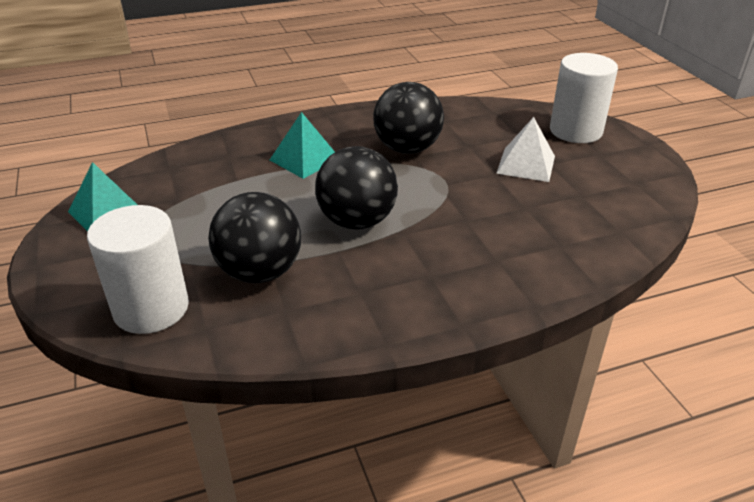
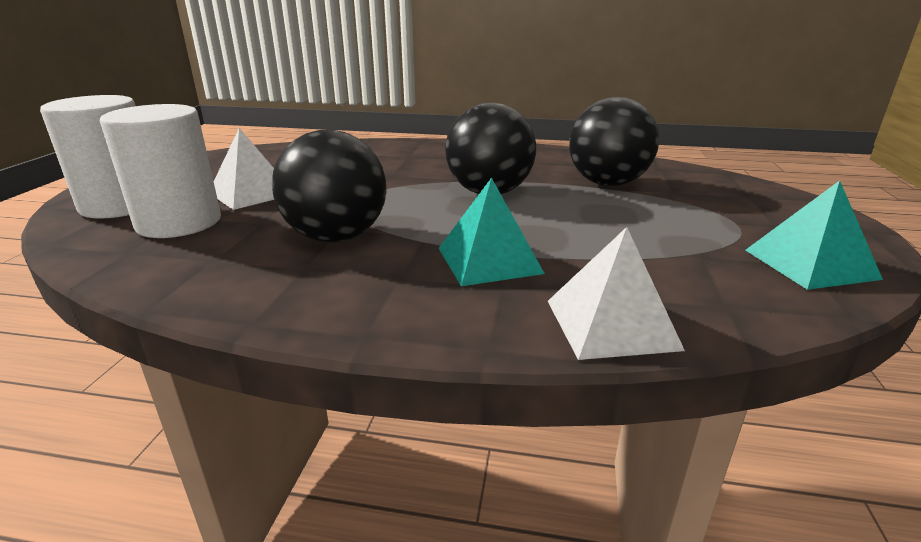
camera: 150 degrees left, 10 degrees down
white cylinder [87,205,189,334] -> white cylinder moved to [100,104,221,238]
none -> white pyramid [548,227,685,360]

